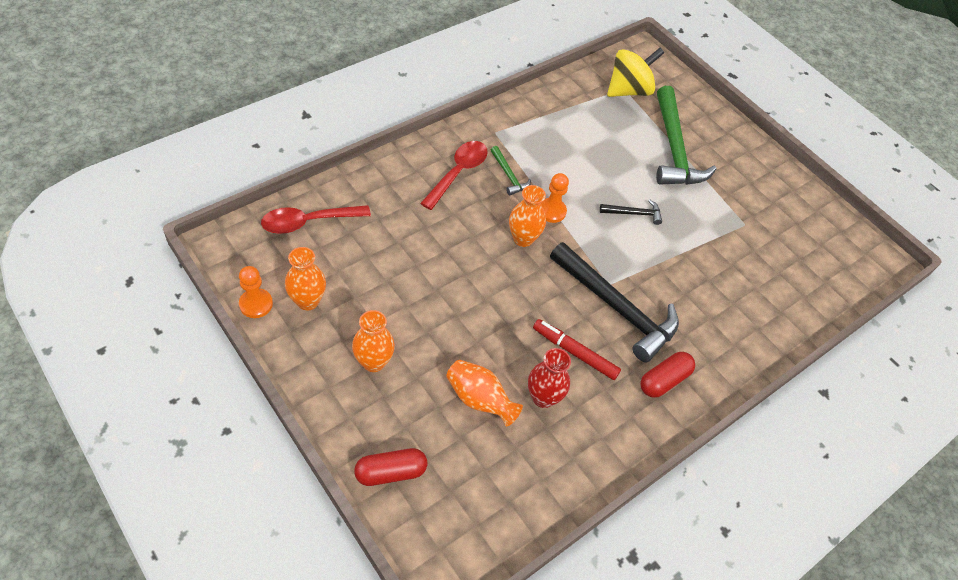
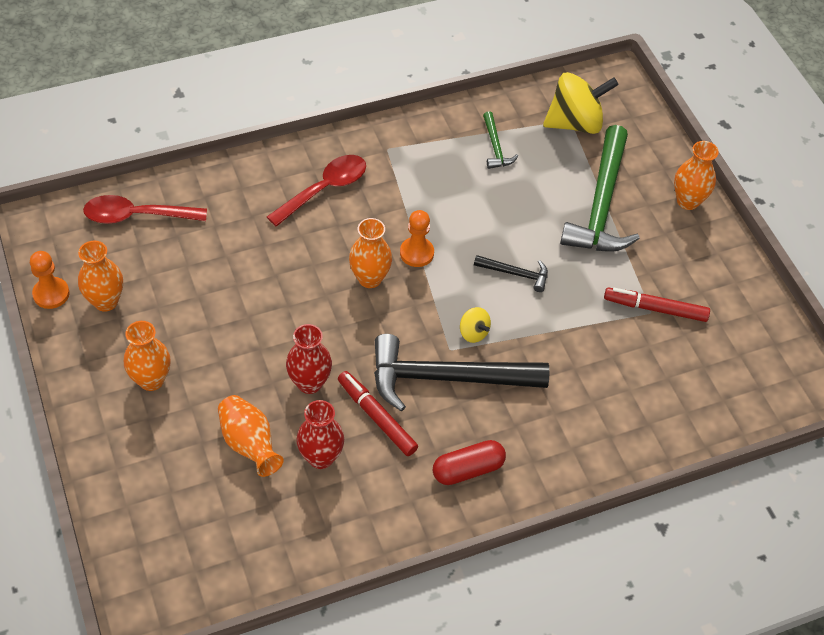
camera: 20 degrees right, 0 degrees up
red capsule [354,448,427,486] -> none
green hammer [491,146,531,196] -> green hammer moved to [483,111,518,169]
black hammer [550,242,679,362] -> black hammer turned 120 degrees clockwise [374,334,550,411]
none -> red vase [286,324,332,394]
none -> yellow spinning top [460,307,491,343]
none -> red marker [604,287,710,322]
none -> orange vase [674,141,719,210]

